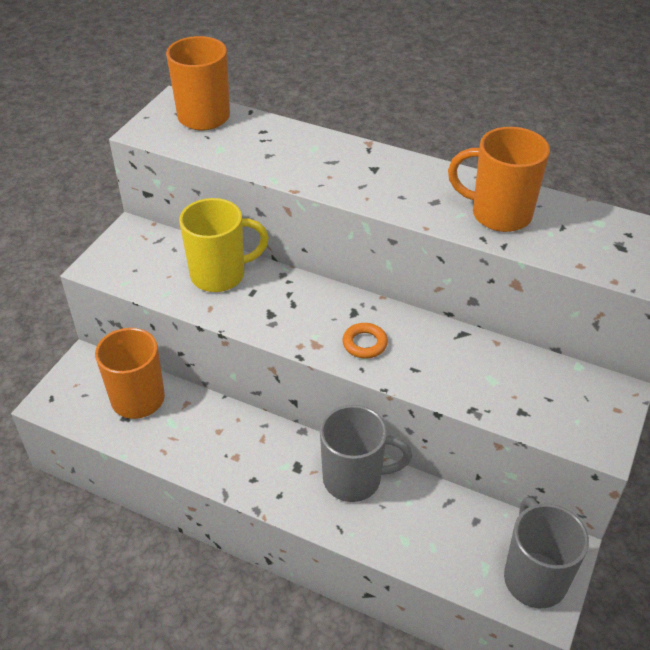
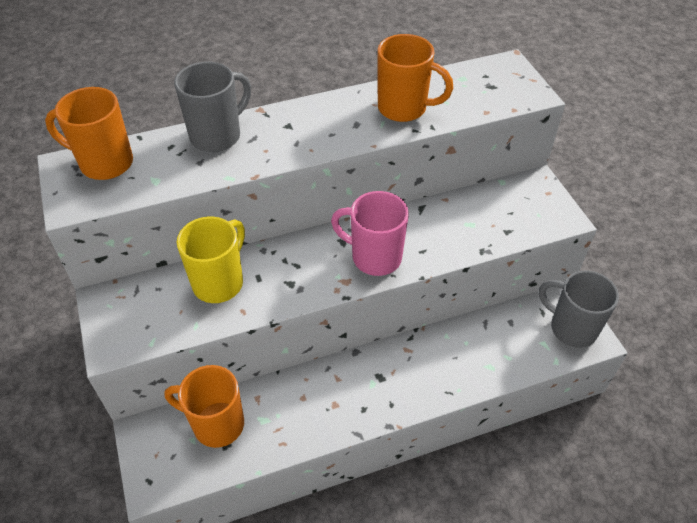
camera: 45 degrees left, 5 degrees up
grey mug [320,405,412,502] -> grey mug moved to [174,62,251,152]
orange ring [343,323,388,359] -> pink mug [331,191,409,276]
orange mug [448,127,550,232] -> orange mug turned 135 degrees counterclockwise [378,34,453,122]

